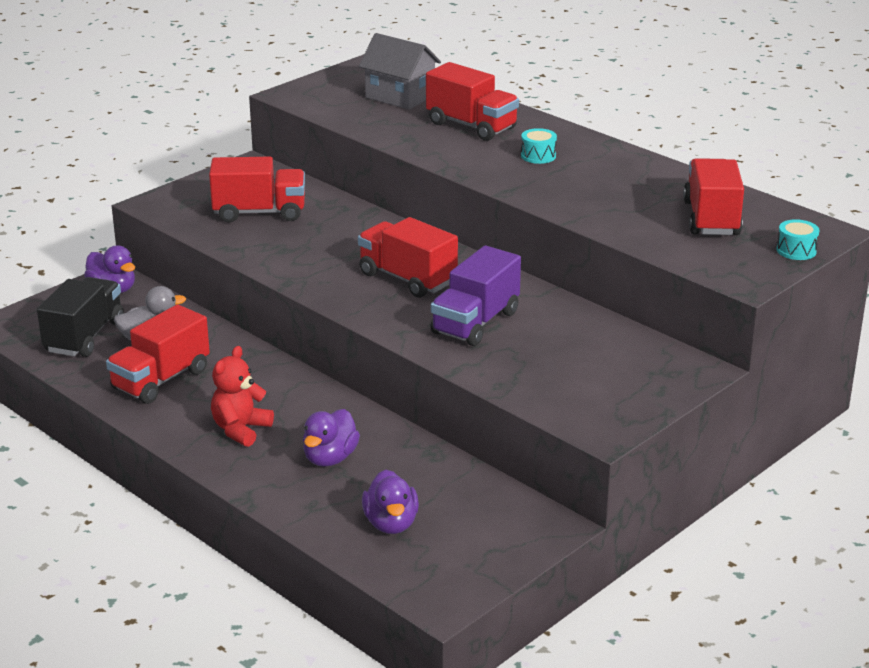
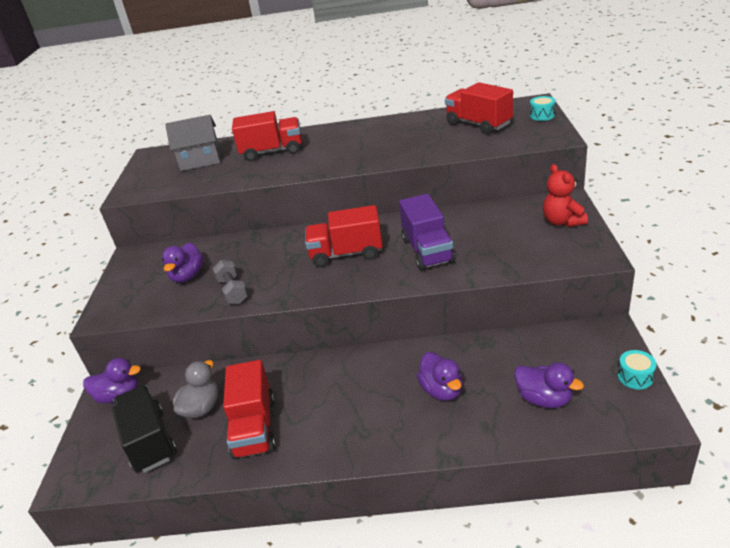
camera: 40 degrees left, 5 degrees up
red truck [209,157,305,222] -> purple duck [162,242,204,283]
red teddy bear [211,346,274,447] -> red teddy bear moved to [543,164,588,227]
turquoise drum [521,128,557,164] -> turquoise drum moved to [618,350,656,389]
none -> grey dumbbell [212,260,248,304]

